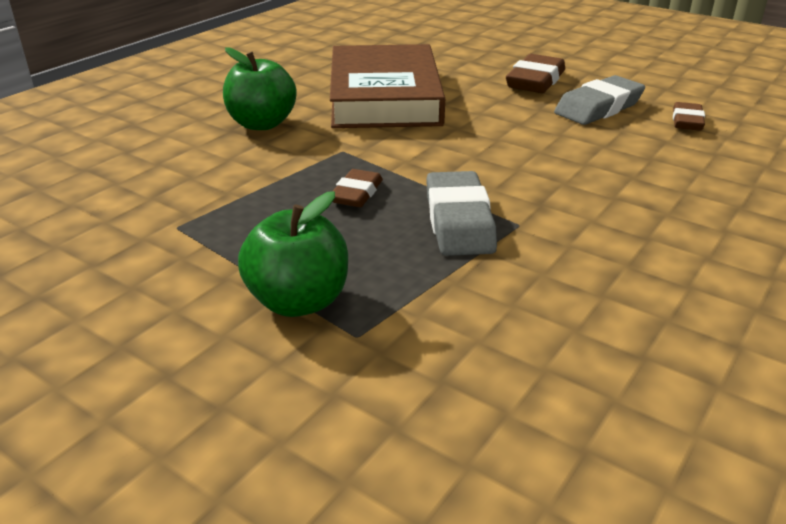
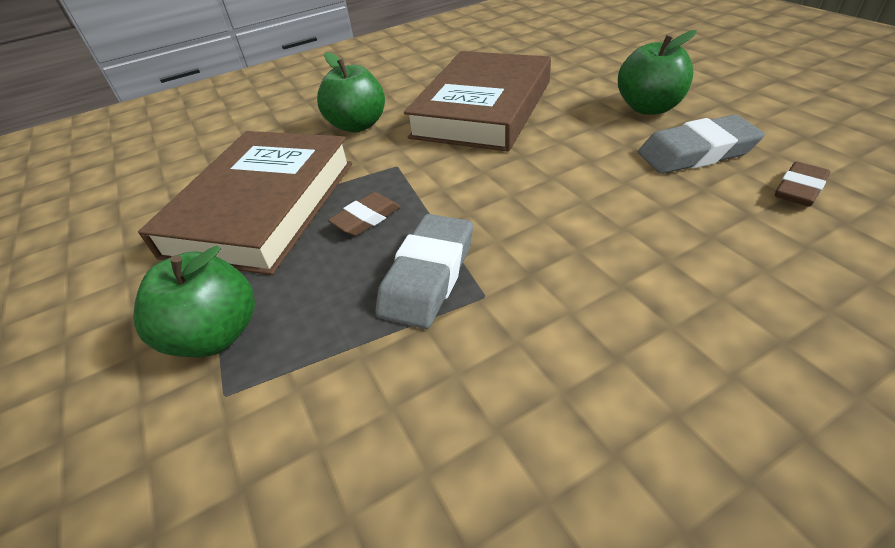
camera: 30 degrees right, 10 degrees up
brown eraser [506,54,565,93] -> green apple [618,30,697,115]
none -> brown book [138,131,352,275]

